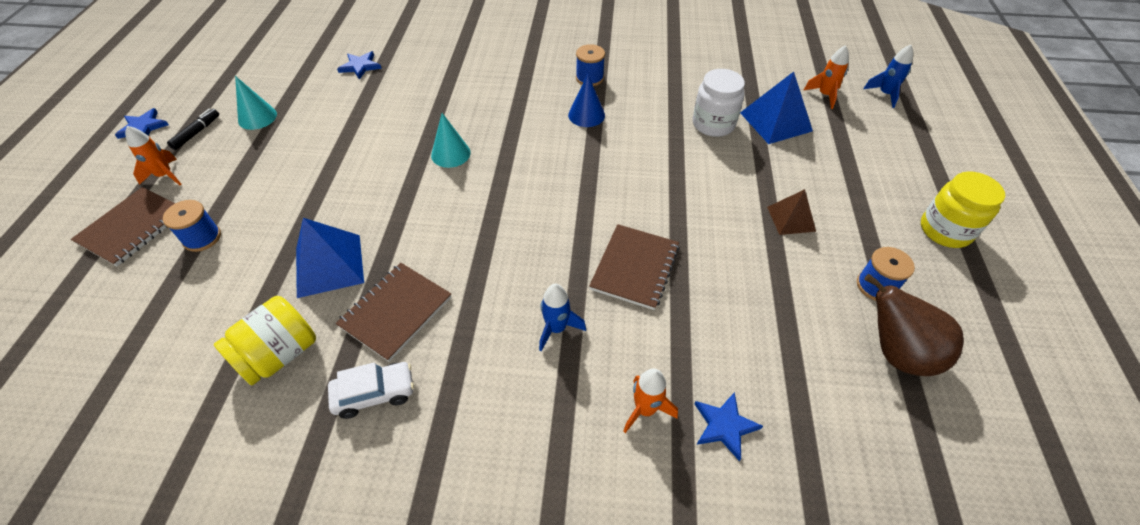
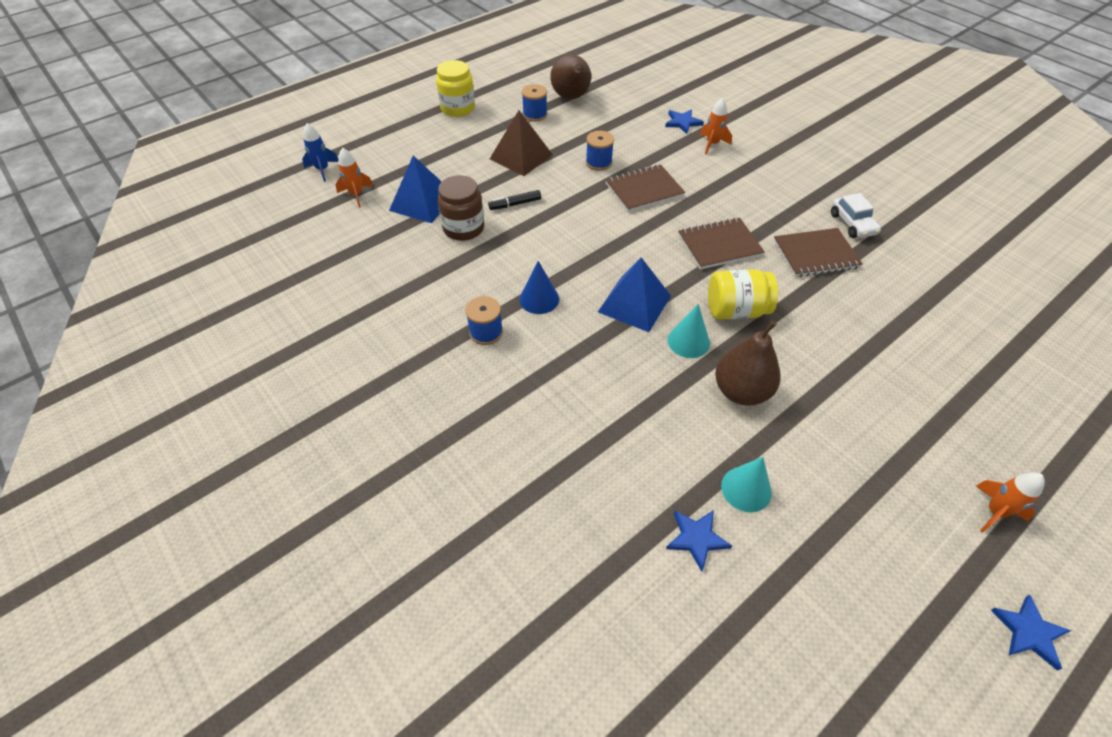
camera: 135 degrees left, 0 degrees up
brown notebook [71,187,175,266] -> brown notebook moved to [678,218,765,270]
blue spool [163,200,221,252] -> blue spool moved to [586,131,614,171]
black marker [167,108,219,150] -> black marker moved to [488,190,541,210]
yellow jar [214,296,316,385] -> yellow jar moved to [708,269,778,320]
turquoise cone [235,76,277,130] -> turquoise cone moved to [721,457,772,512]
blue pyramid [296,218,364,298] -> blue pyramid moved to [598,257,671,332]
white car [328,362,414,419] -> white car turned 135 degrees counterclockwise [831,193,881,238]
blue rocket [539,284,586,351] -> none
white jar [693,69,745,137] -> brown jar [437,175,484,241]
brown pyramid [767,189,816,235] -> brown pyramid [490,110,553,176], size x1.59
none -> brown pear [715,320,781,406]

